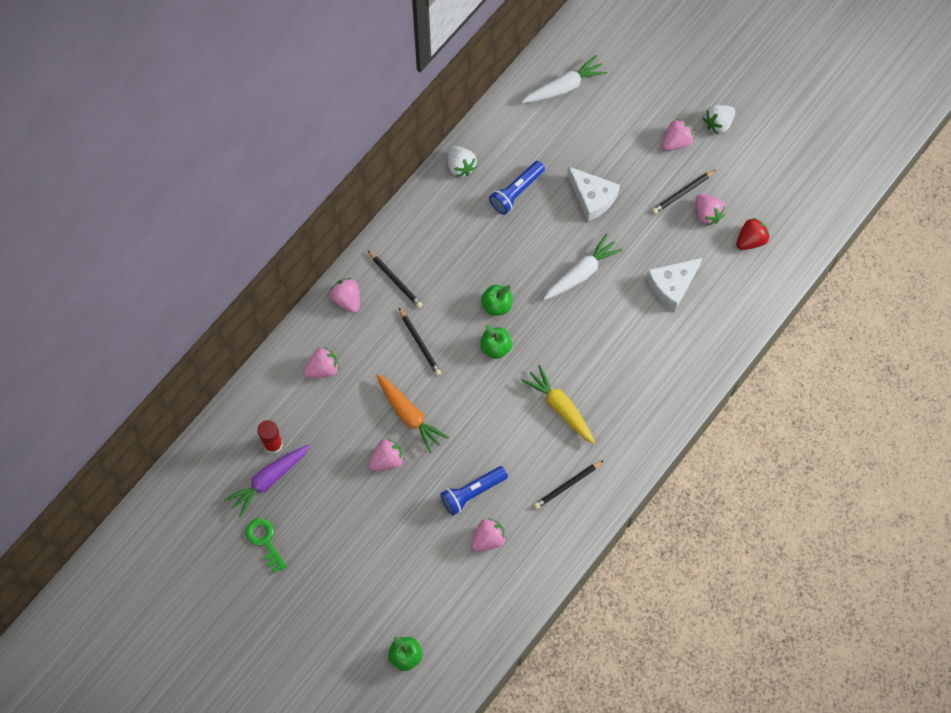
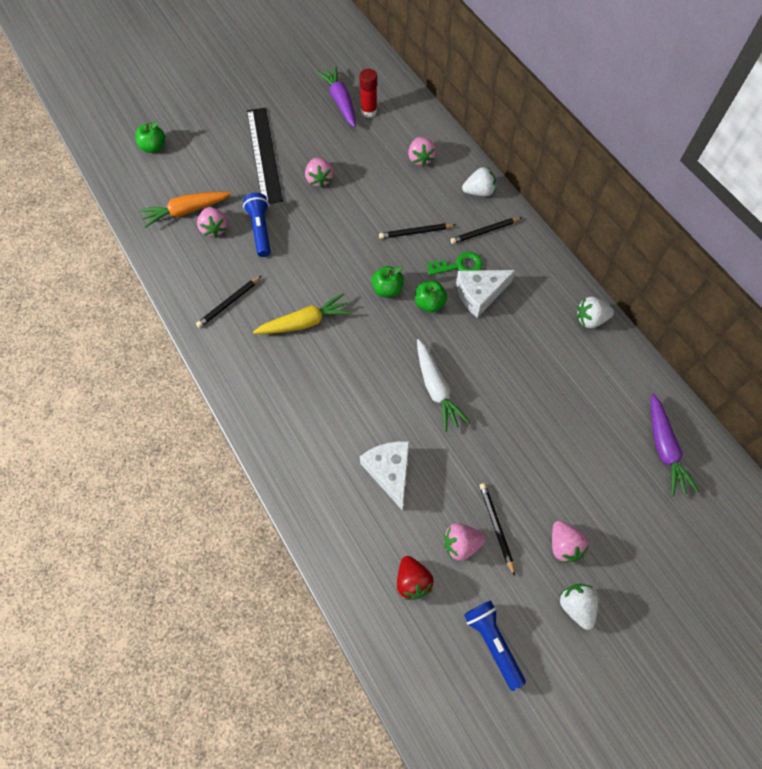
camera: 110 degrees right, 5 degrees down
green key [246,518,287,573] -> green key moved to [427,252,483,275]
pink strawberry [330,278,360,313] -> white strawberry [462,167,496,197]
orange carrot [376,374,449,453] -> orange carrot moved to [139,191,231,228]
blue flashlight [489,161,545,215] -> blue flashlight moved to [464,600,526,691]
white carrot [522,55,607,103] -> purple carrot [651,393,699,496]
black pencil [534,460,604,509] -> black pencil turned 120 degrees counterclockwise [196,276,261,328]
white cheese [567,166,620,222] -> white cheese moved to [456,270,516,318]
none -> black ruler [247,108,283,204]

